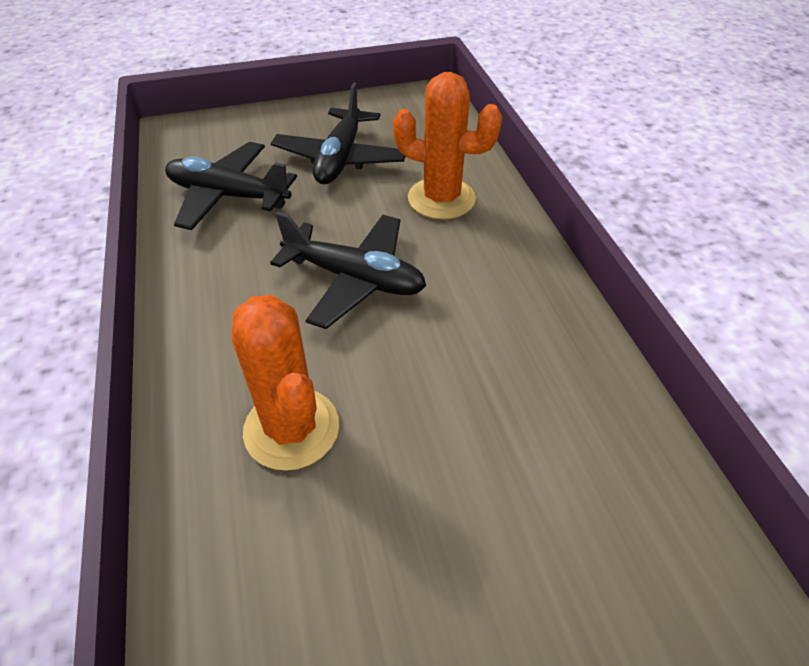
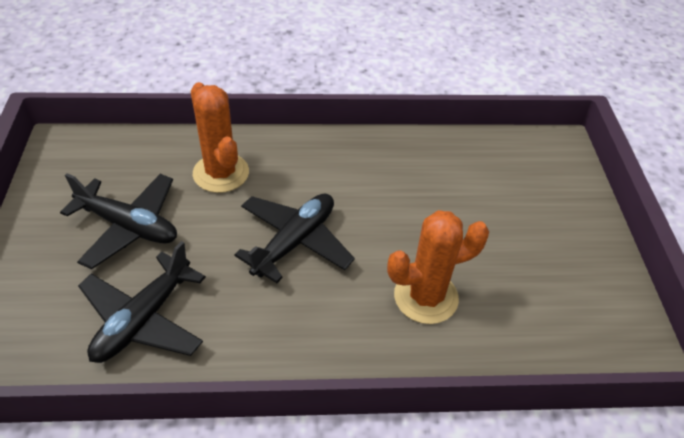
camera: 80 degrees left, 0 degrees up
orange cactus [393,72,502,219] -> orange cactus turned 60 degrees counterclockwise [191,82,249,193]

